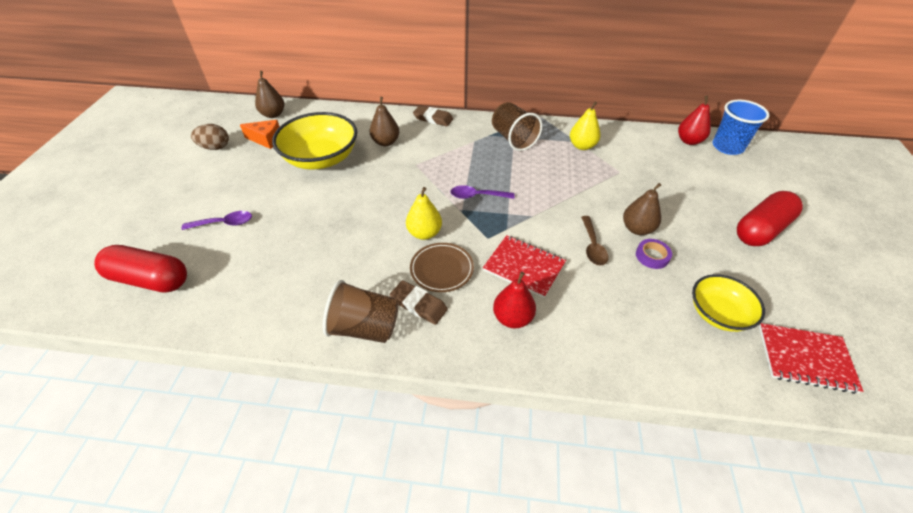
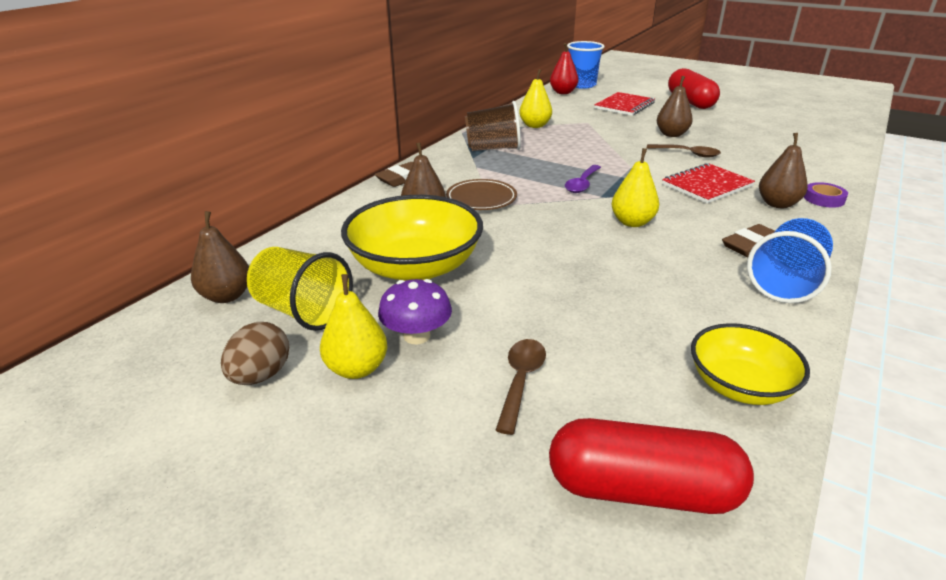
camera: 65 degrees left, 15 degrees down
red capsule [94,245,187,293] -> red capsule turned 60 degrees clockwise [549,418,754,514]
purple spoon [182,211,252,230] -> brown spoon [496,339,546,435]
orange cheese [240,120,280,149] -> yellow cup [247,247,353,331]
brown cup [323,280,398,343] -> blue cup [747,218,833,303]
brown plate [410,243,474,292] -> brown plate moved to [446,179,517,210]
red pear [493,272,536,328] -> brown pear [759,133,808,208]
purple tape [636,239,672,269] -> purple tape moved to [804,182,848,208]
yellow bowl [692,274,765,332] -> yellow bowl moved to [691,323,810,405]
red notebook [759,323,863,394] -> red notebook moved to [594,92,655,116]
none -> yellow pear [320,274,387,379]
none -> purple mushroom [378,279,452,344]

